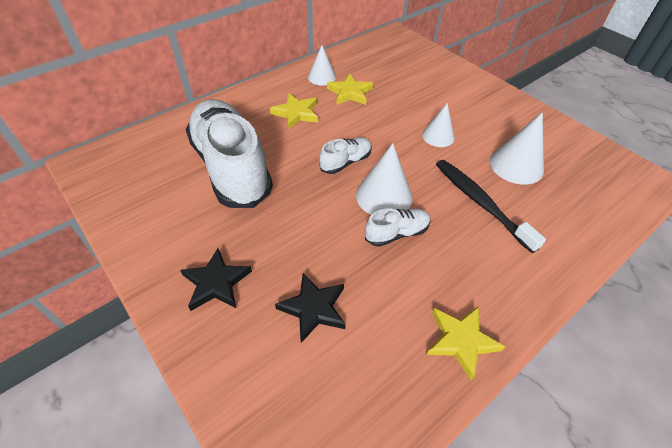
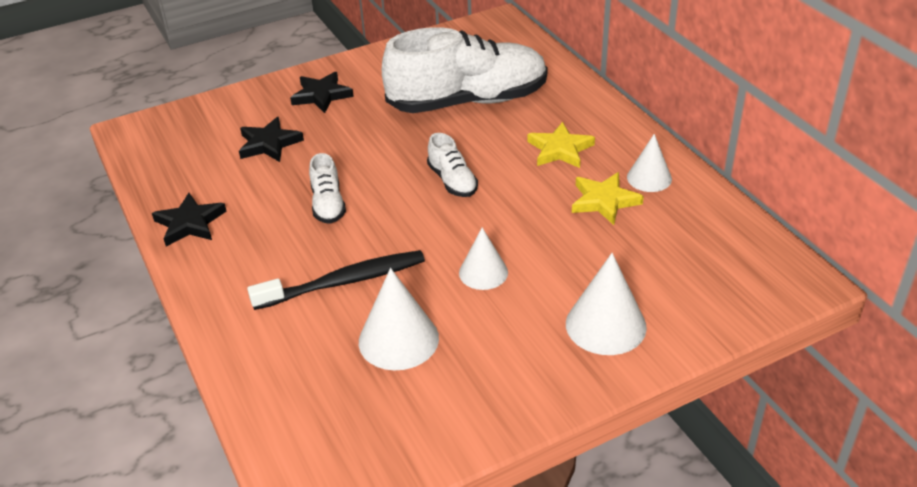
camera: 105 degrees right, 10 degrees down
white cone [356,143,413,215] -> white cone moved to [566,253,647,355]
yellow star [427,306,505,381] -> black star [152,193,227,246]

